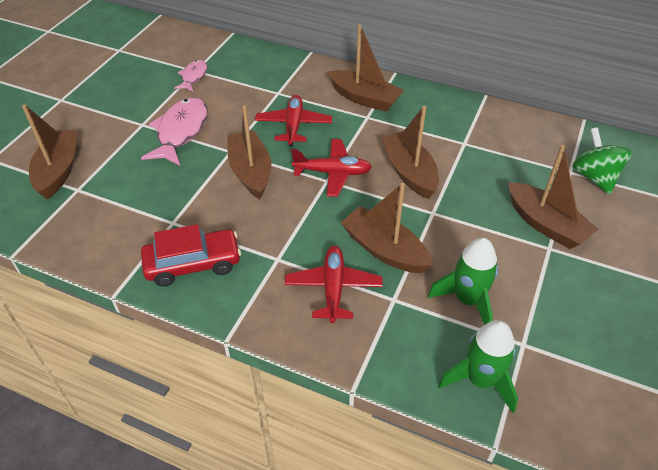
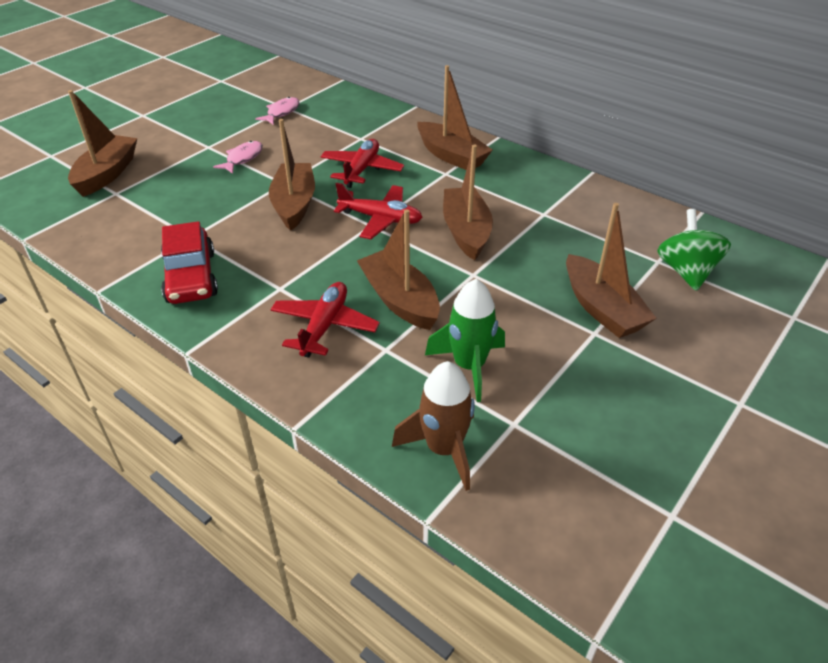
camera: 15 degrees right, 5 degrees down
pink fish [141,97,208,165] -> pink fish [213,141,263,174], size x0.56
red car [141,224,241,287] -> red car turned 75 degrees clockwise [161,221,218,304]
green rocket [438,320,518,413] -> brown rocket [392,361,475,491]

